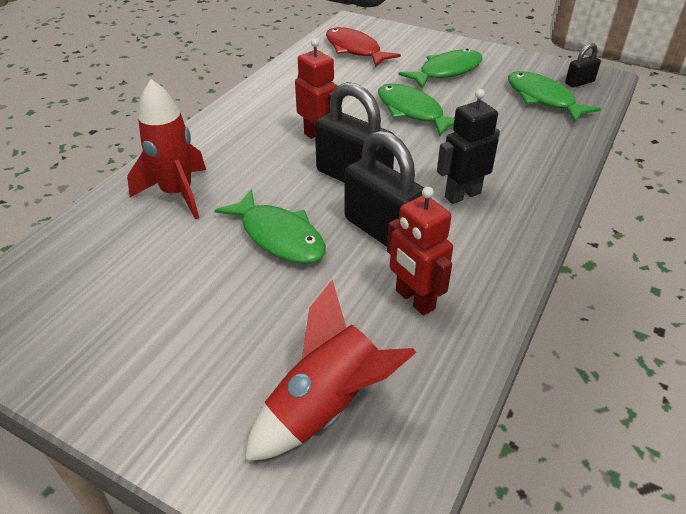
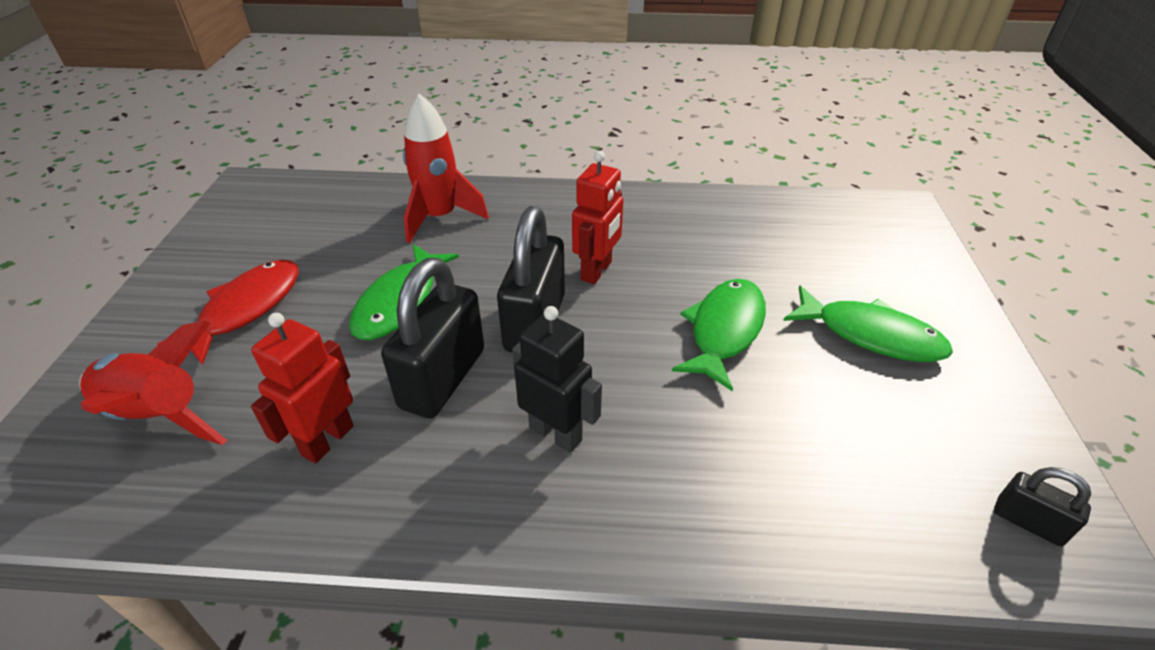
camera: 65 degrees right, 0 degrees up
red fish [326,27,401,67] -> red fish moved to [157,260,299,365]
green fish [508,71,601,122] -> none

